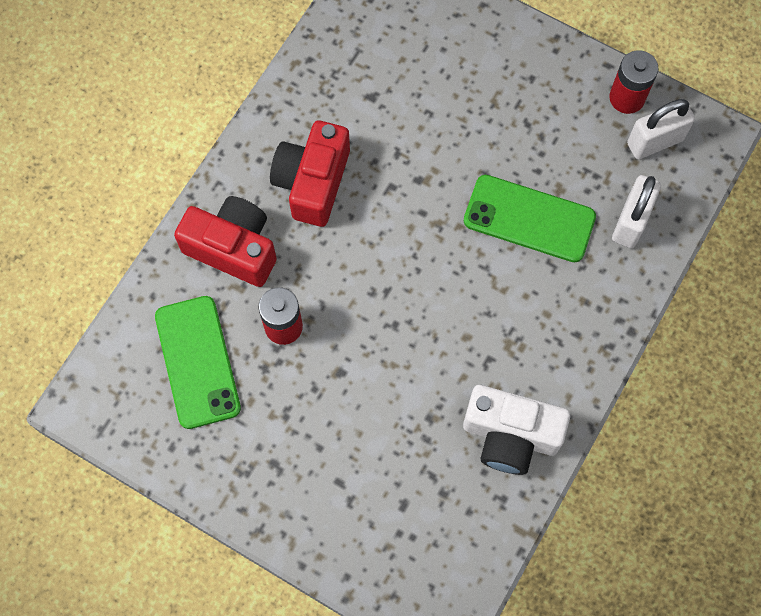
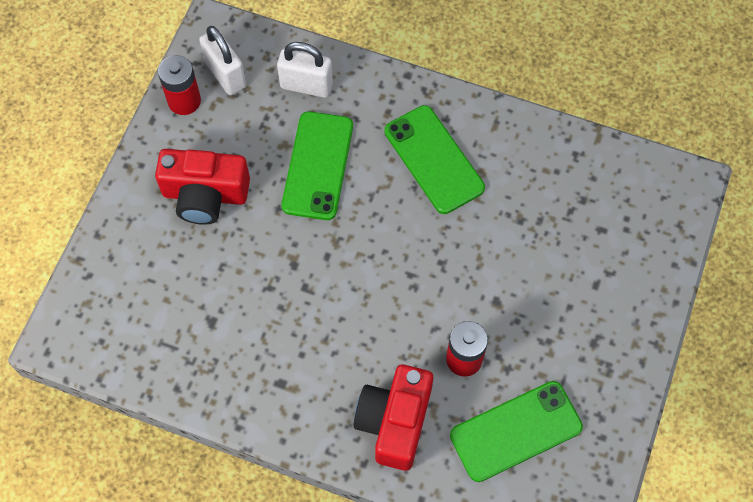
camera: 100 degrees left, 5 degrees down
red camera [270,120,350,227] -> red camera moved to [155,149,250,225]
white camera [463,385,570,475] -> none
none -> green phone [384,105,485,214]

